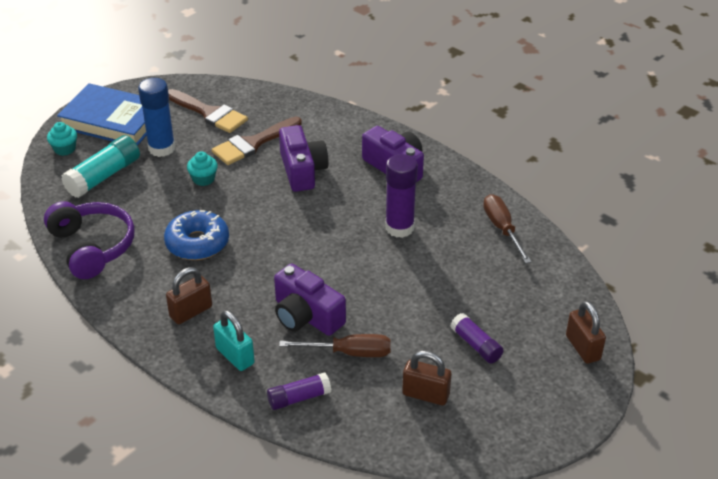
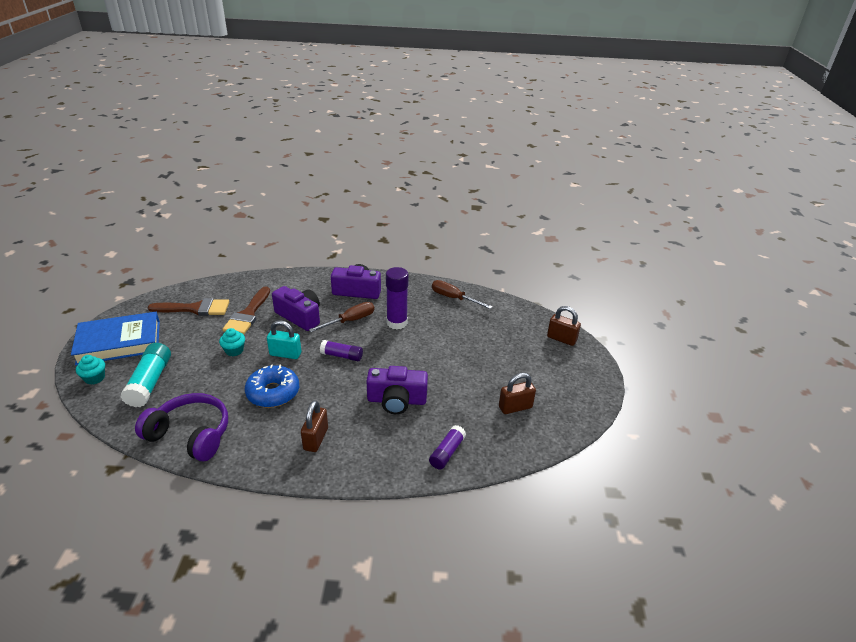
camera: 40 degrees left, 5 degrees down
blue glue stick [138,78,175,157] -> none
turquoise padlock [213,310,255,371] -> turquoise padlock moved to [267,320,301,359]
brown screwdriver [279,334,391,357] -> brown screwdriver moved to [309,302,374,332]
purple glue stick [450,313,504,364] -> purple glue stick moved to [320,340,363,361]

